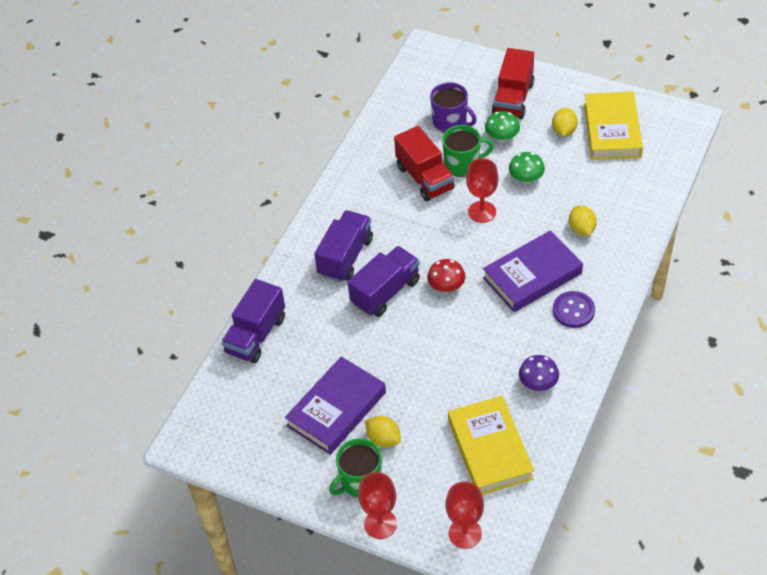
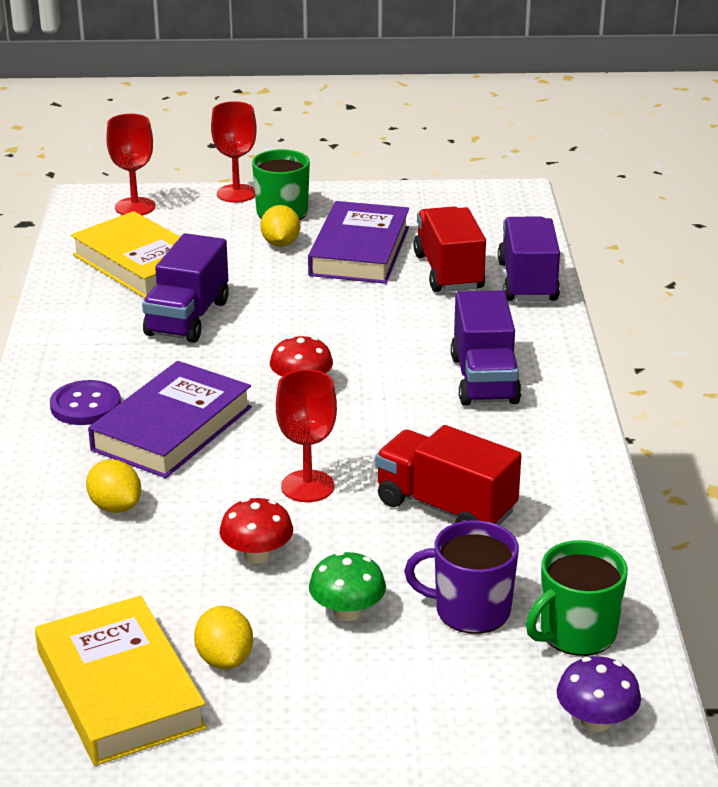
camera: 150 degrees right, 20 degrees down
purple truck [348,246,420,317] -> purple truck moved to [142,233,229,343]
yellow lemon [365,416,401,447] -> yellow lemon turned 75 degrees clockwise [260,205,300,247]
green mug [442,125,494,177] -> green mug moved to [526,540,628,656]
red truck [492,48,534,119] -> red truck moved to [413,207,486,292]
green mushroom [509,152,545,184] -> red mushroom [220,498,293,564]
purple mushroom [519,355,559,391] -> purple mushroom moved to [557,656,641,732]

